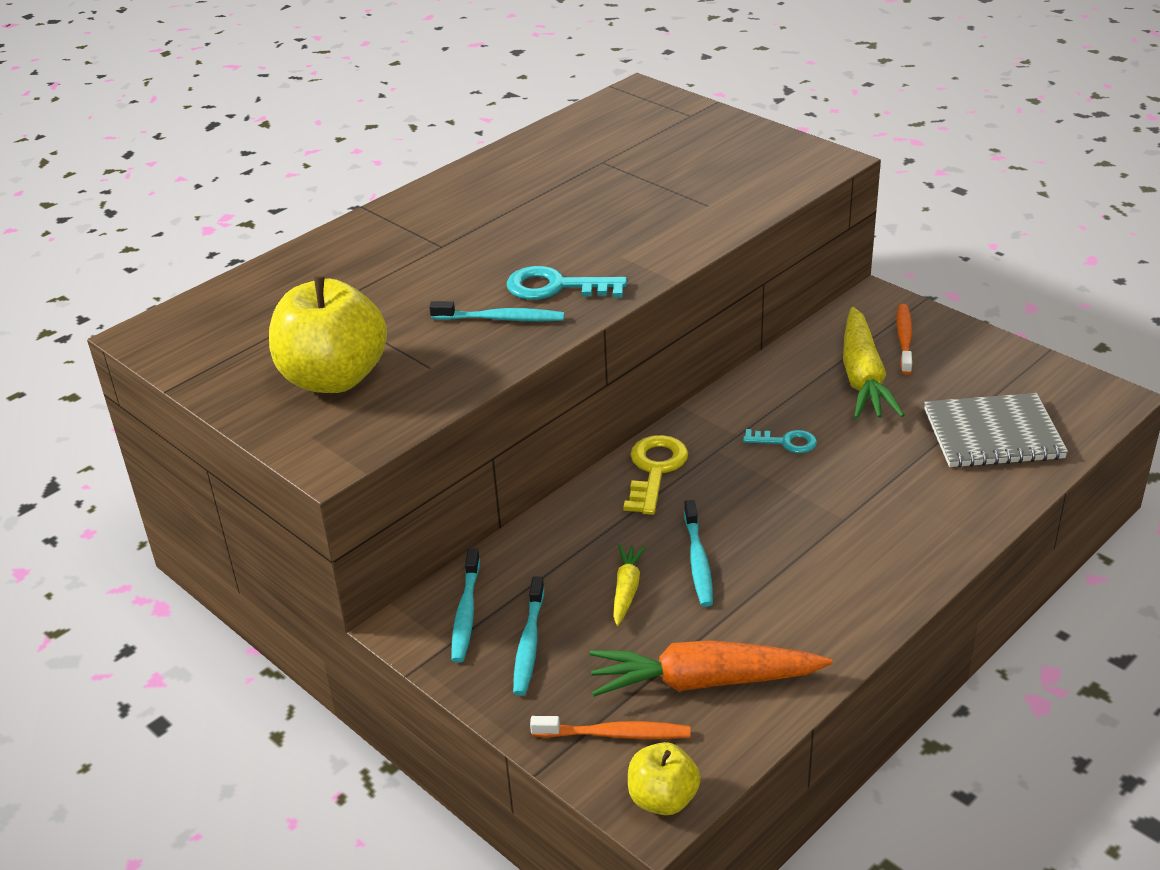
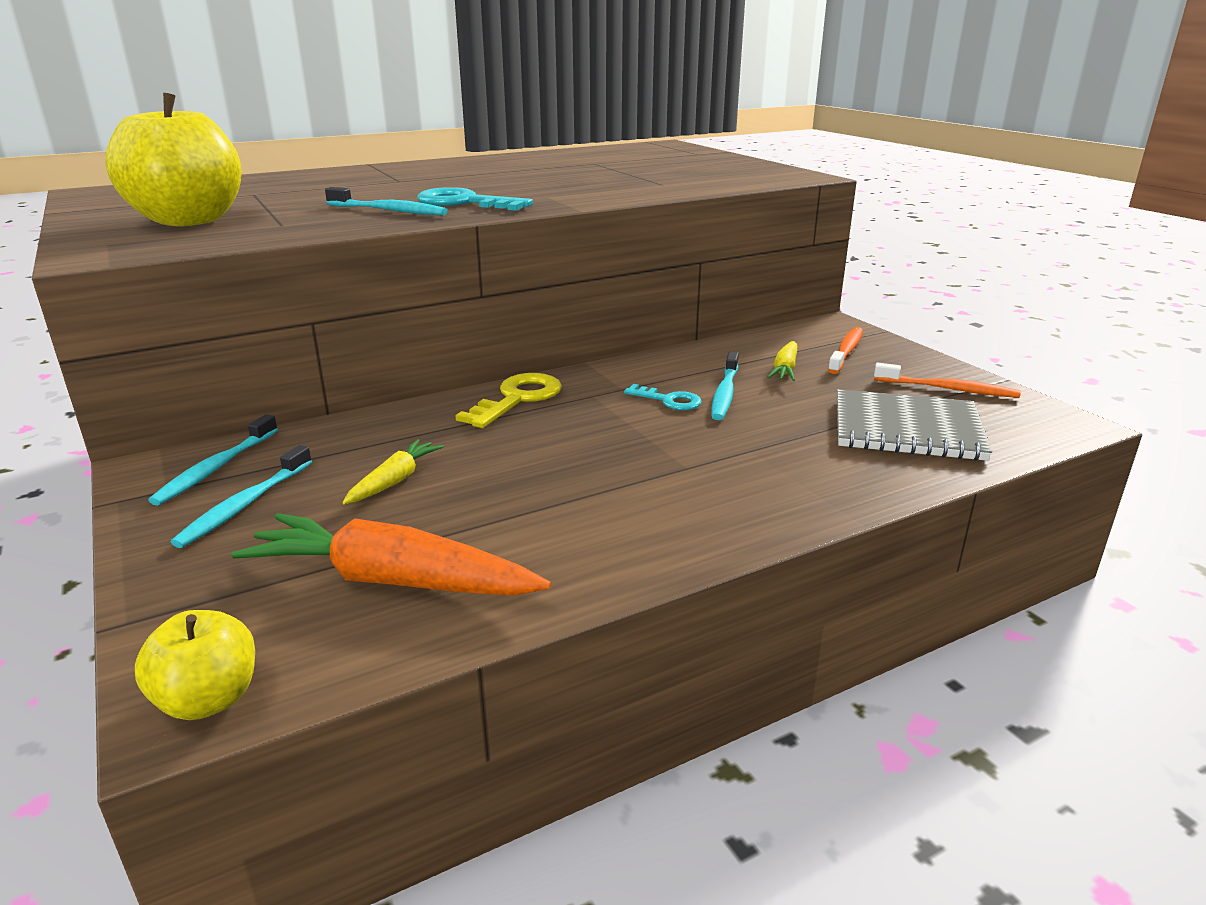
camera: 15 degrees right, 10 degrees down
orange toothbrush [530,716,691,739] -> orange toothbrush moved to [874,363,1021,398]
turquoise toothbrush [684,500,713,607] -> turquoise toothbrush moved to [711,352,739,420]
yellow carrot [843,307,905,419] -> yellow carrot [767,341,798,381], size x0.51

